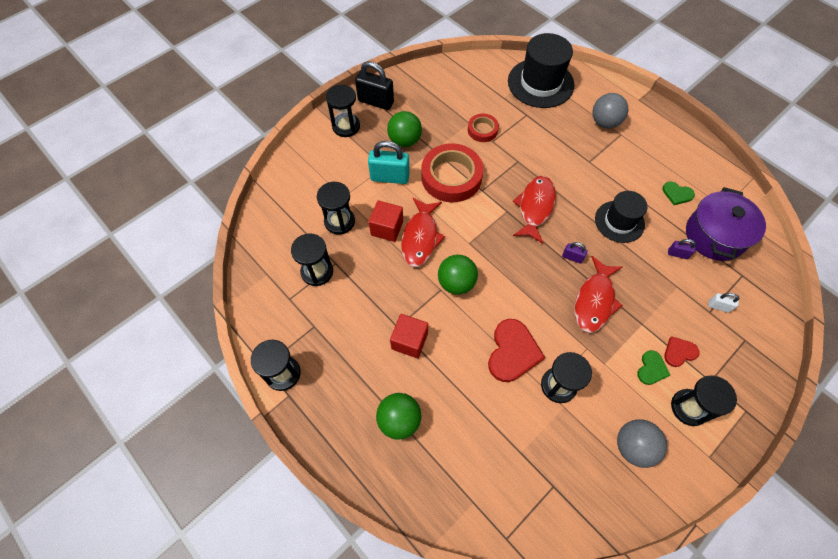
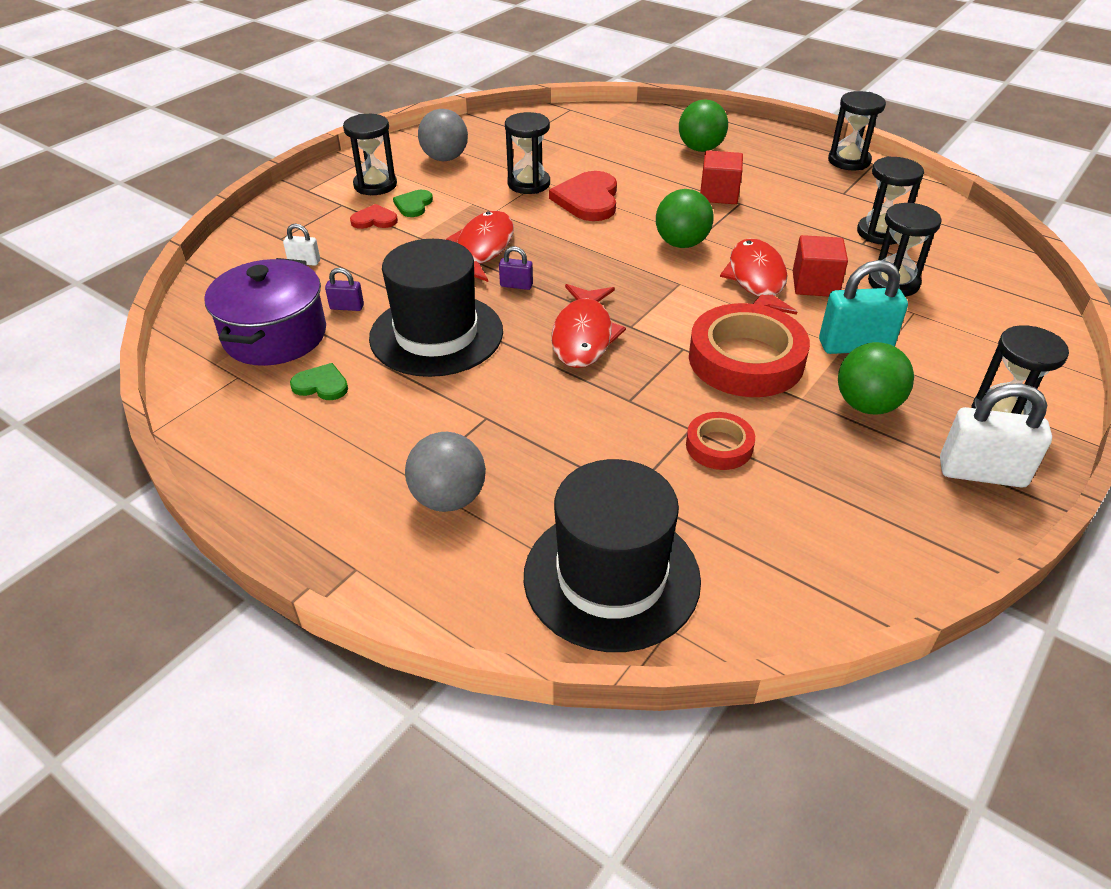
camera: 170 degrees right, 20 degrees down
black padlock [355,61,394,110] -> white padlock [940,384,1052,488]
black hat [595,191,648,243] -> black hat [369,239,503,377], size x1.55
red heart [664,336,700,367] -> red heart turned 150 degrees counterclockwise [350,204,398,229]

